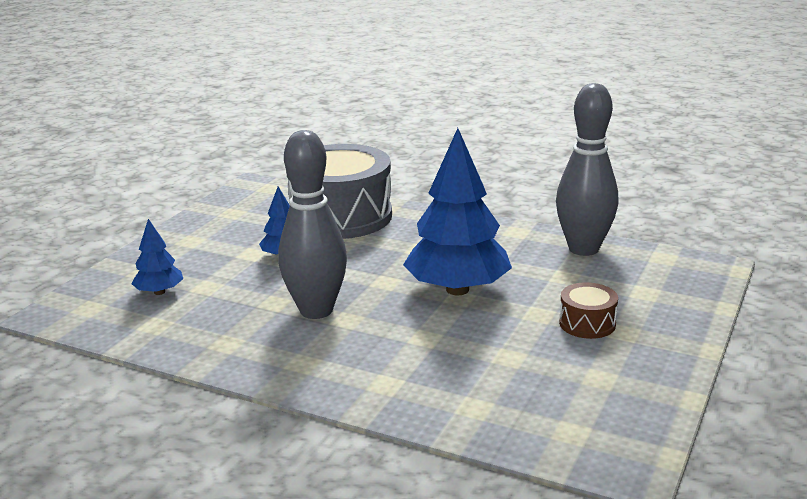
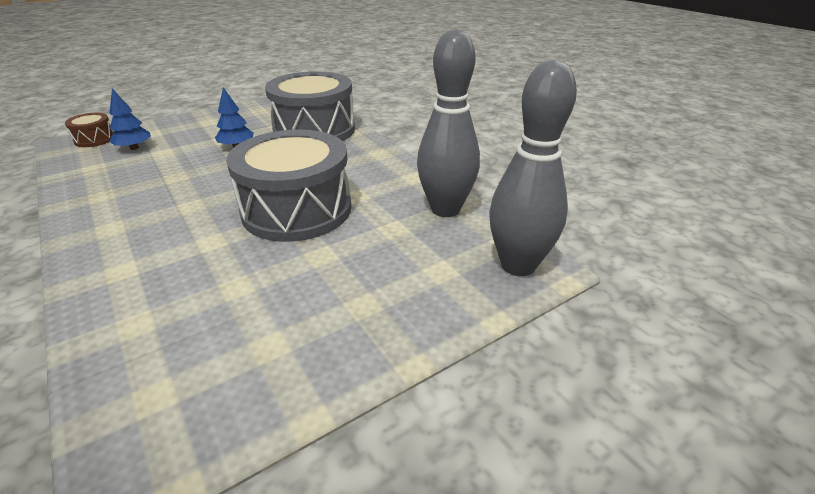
camera: 30 degrees right, 10 degrees up
grey bowling pin [278,130,347,319] -> grey bowling pin moved to [489,60,577,276]
blue tree [403,128,512,295] -> grey drum [226,129,351,242]
brown drum [559,282,618,339] -> brown drum moved to [65,113,114,147]

